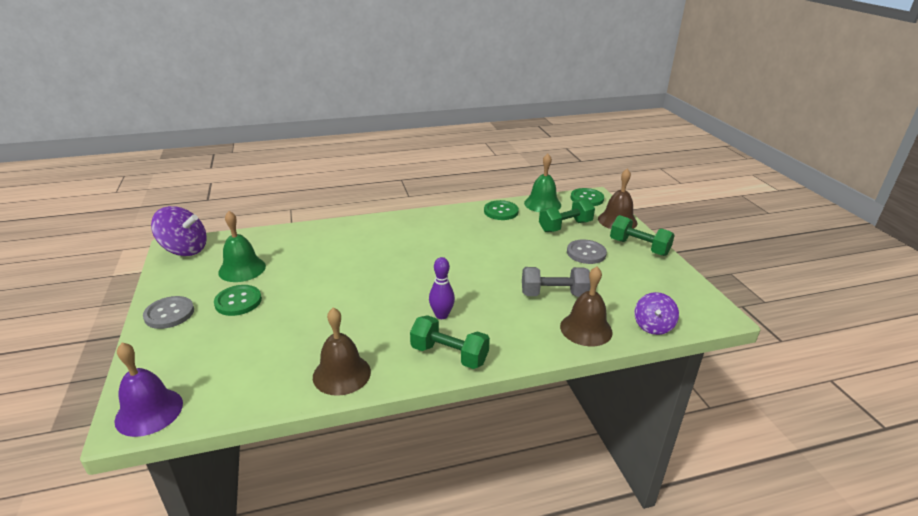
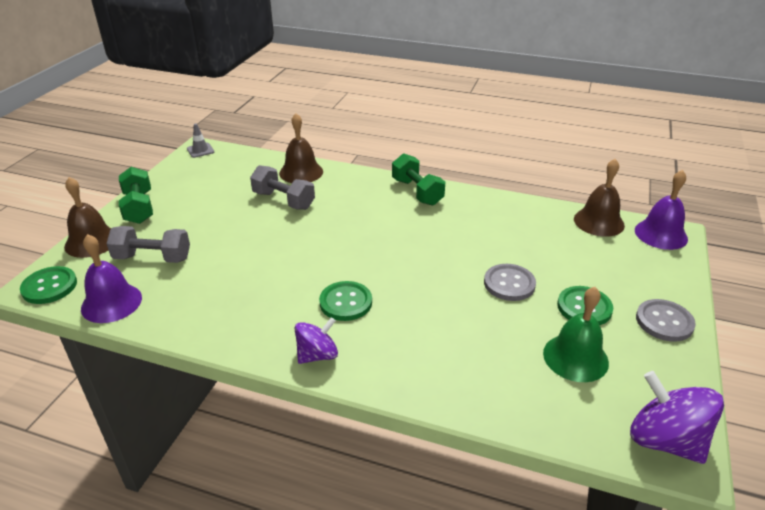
camera: 145 degrees left, 5 degrees up
brown bell [313,308,371,396] -> brown bell moved to [574,159,625,237]
purple bowling pin [429,257,455,319] -> none
green button [484,200,519,220] -> green button moved to [319,281,372,321]
green bell [524,154,561,212] -> purple bell [81,234,142,323]
green dumbbell [539,198,595,232] -> grey dumbbell [106,226,190,263]
grey button [567,239,607,264] -> grey button moved to [484,264,536,301]
purple spinning top [634,292,679,335] -> purple spinning top moved to [295,317,338,364]
none -> grey traffic cone [187,123,214,158]

